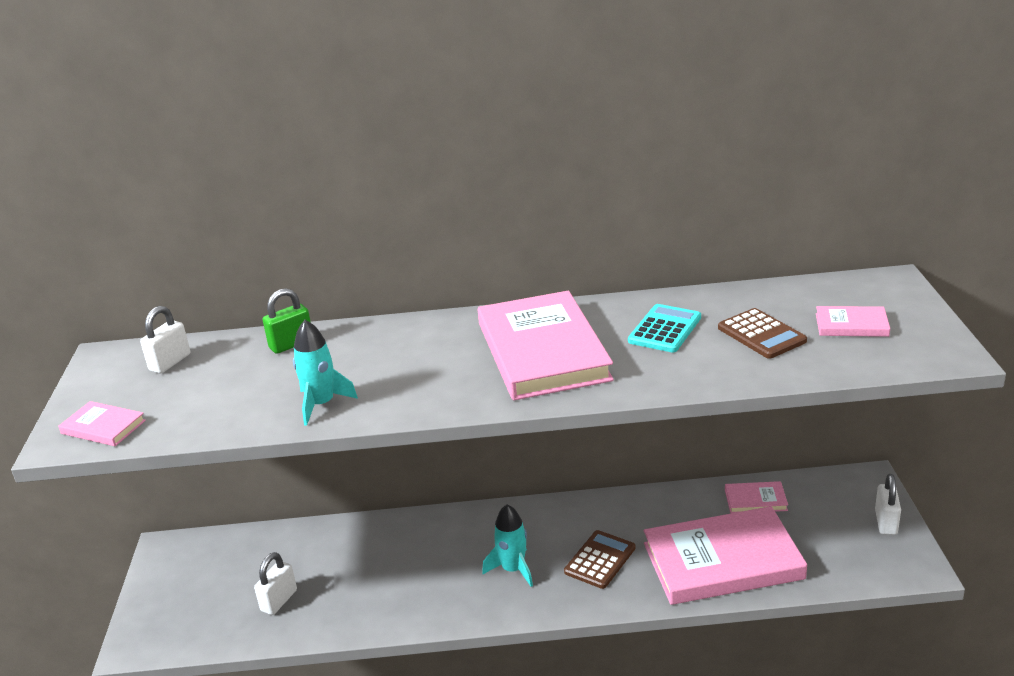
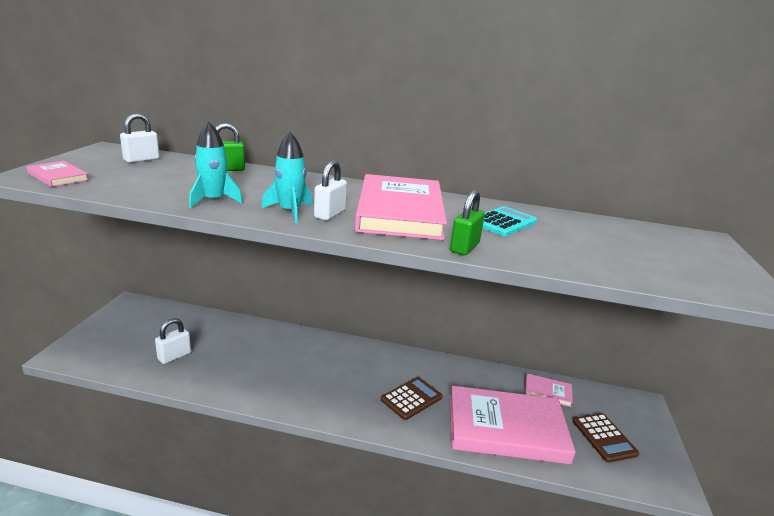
camera: 10 degrees right, 5 degrees down
turquoise rocket [482,504,533,587] -> turquoise rocket moved to [261,132,312,223]
brown calculator [718,308,807,359] -> brown calculator moved to [573,413,639,463]
pink book [816,306,890,337] -> none
white padlock [875,474,901,535] -> white padlock moved to [314,160,347,221]
none -> green padlock [450,190,485,255]

